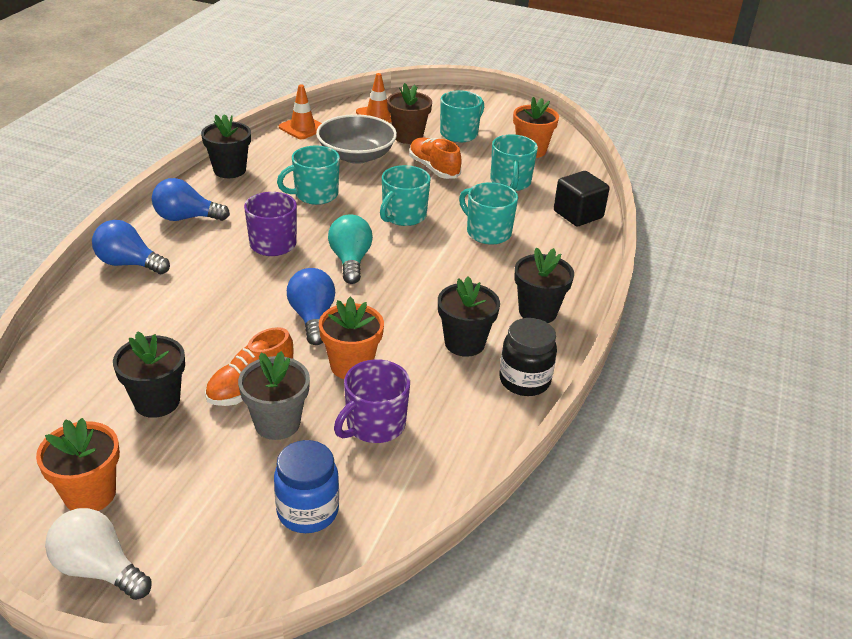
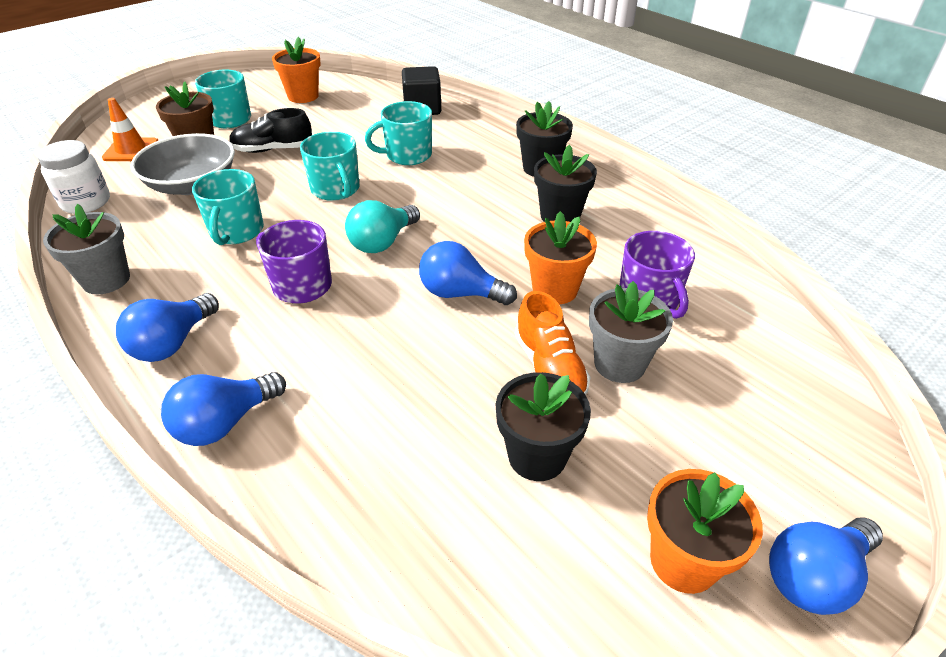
camera: 60 degrees left, 5 degrees up
white light bulb [45,508,152,600] -> blue light bulb [769,517,883,615]
black flower pot [201,114,251,178] -> grey flower pot [43,204,130,295]
blue jar [274,440,339,533] -> none
orange traffic cone [279,84,322,139] -> white jar [37,140,110,214]
turquoise light bulb [328,214,373,284] -> turquoise light bulb turned 75 degrees counterclockwise [345,200,420,253]
orange shoe [409,137,462,179] -> black shoe [229,108,312,153]
turquoise mug [490,134,538,191] -> none
black jar [499,318,557,396] -> none

